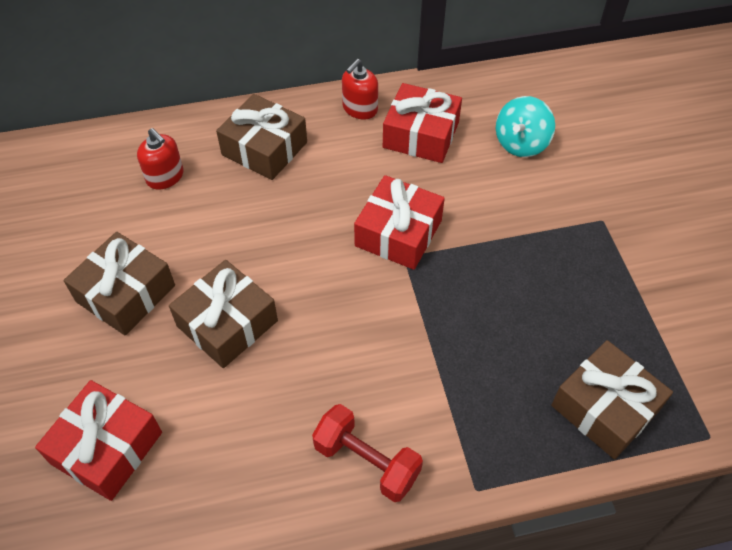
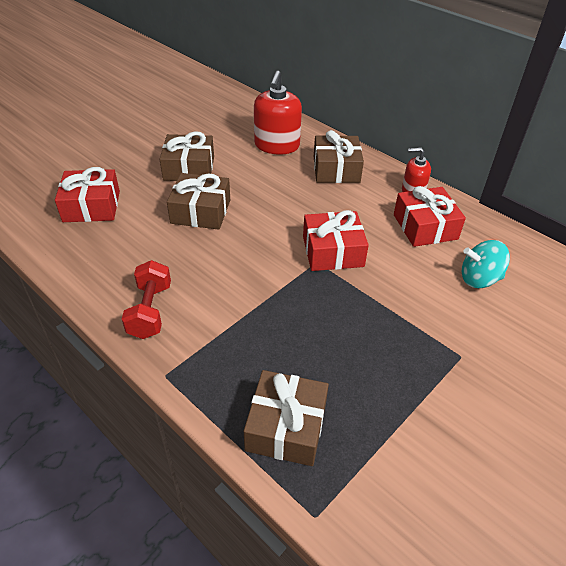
camera: 55 degrees right, 10 degrees down
red soap dispenser [137,128,184,190] -> red soap dispenser [254,71,302,155], size x1.70

